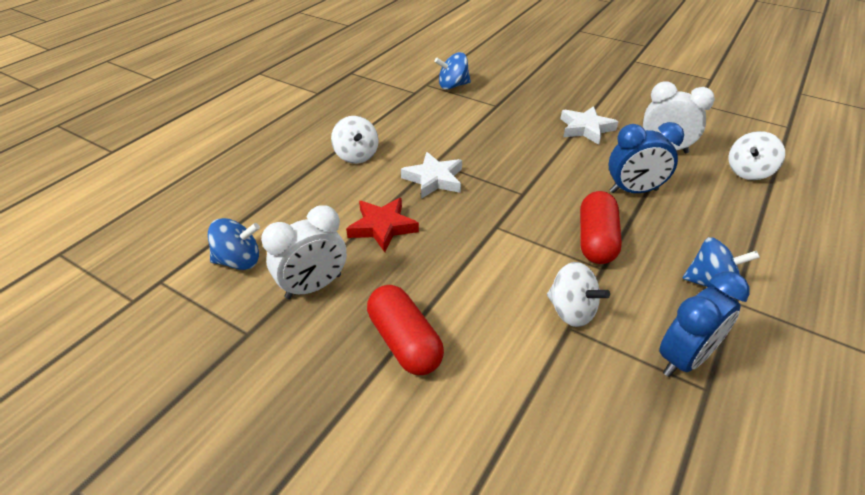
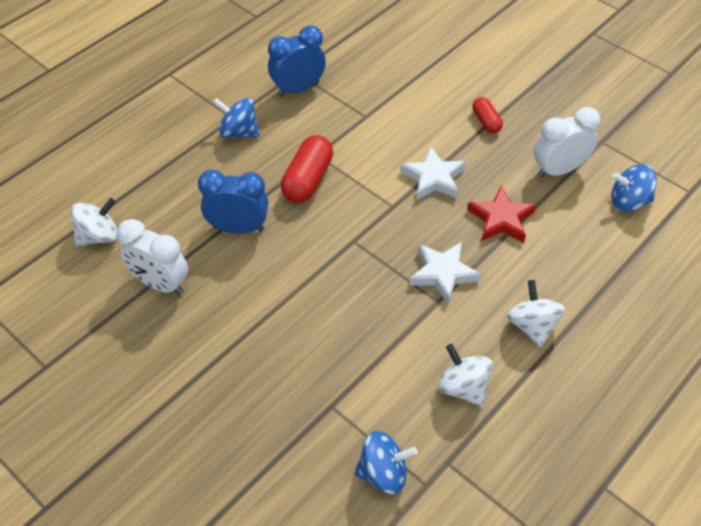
camera: 170 degrees left, 10 degrees up
red capsule [367,285,444,375] -> red capsule [472,97,503,133], size x0.58
white spinning top [547,262,610,327] -> white spinning top moved to [438,344,493,406]
white star [560,106,618,145] -> white star moved to [400,147,466,200]

